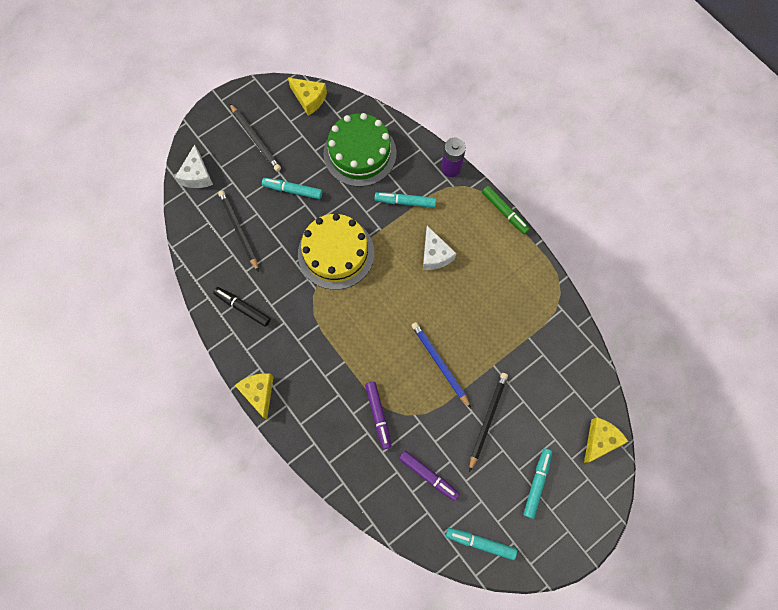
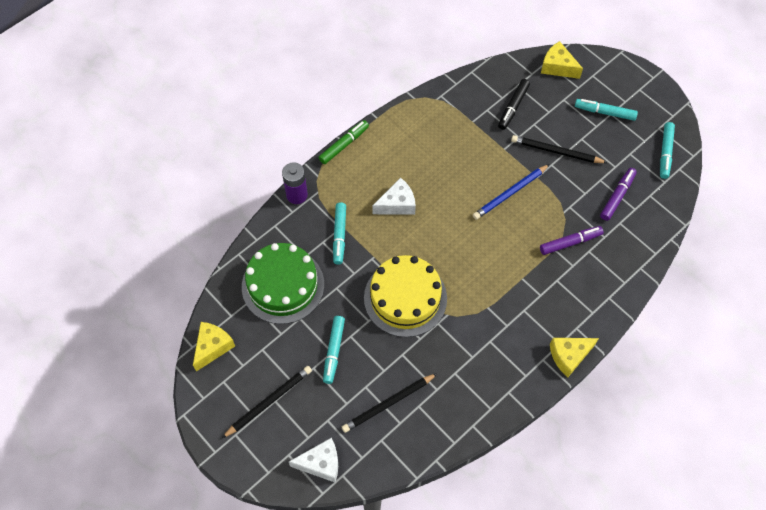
camera: 95 degrees left, 10 degrees down
black marker [213,287,271,327] -> black marker moved to [498,79,530,130]

